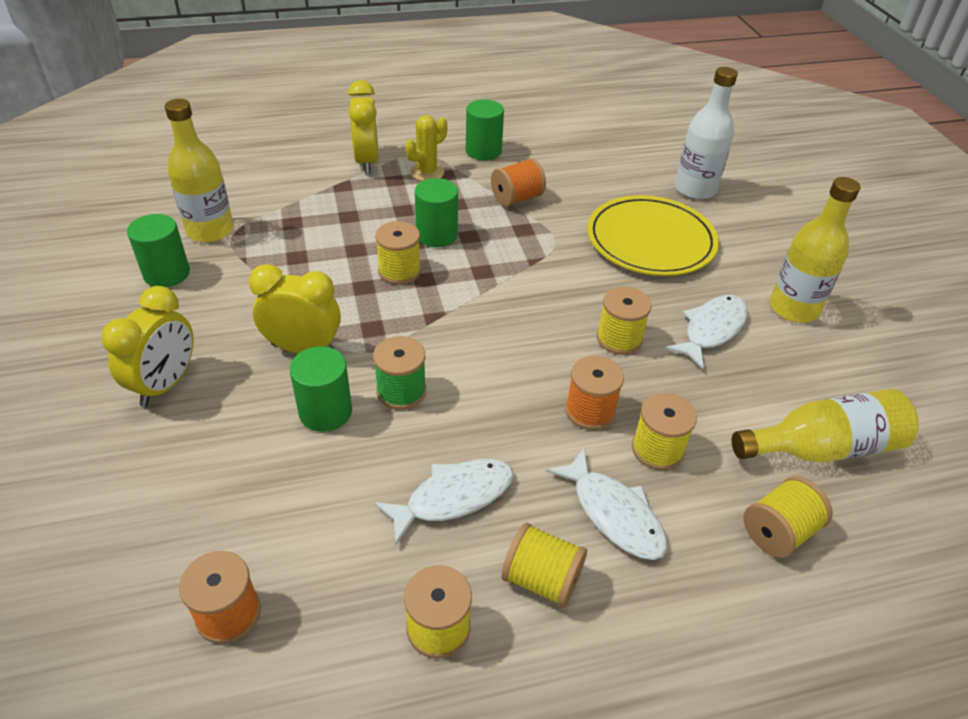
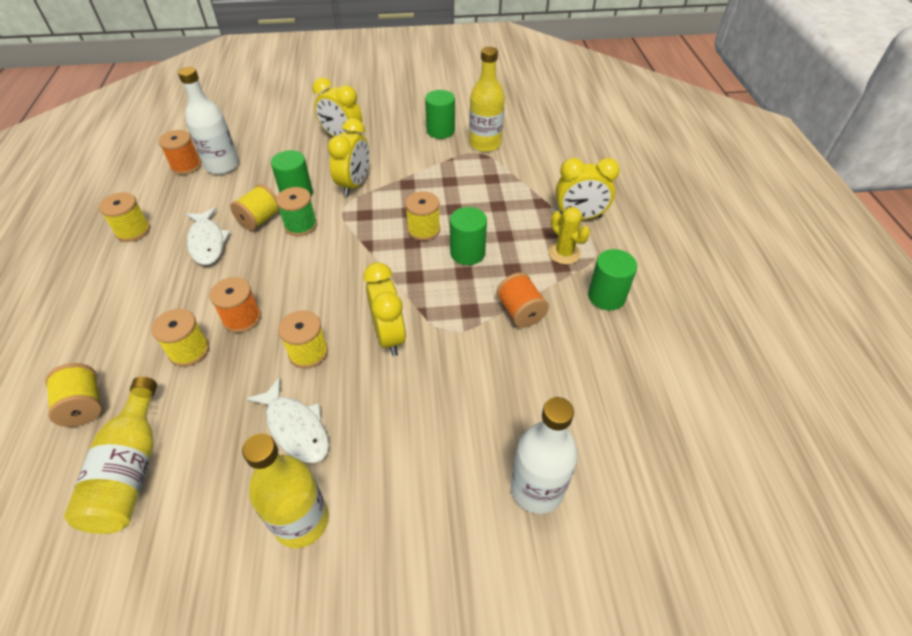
camera: 100 degrees right, 5 degrees up
yellow spool [502,522,587,608] -> yellow spool moved to [230,184,280,231]
white fish [546,448,667,560] -> none
yellow plate [587,195,719,276] -> none
none -> white bottle [178,67,239,174]
none -> yellow clock [363,262,406,356]

